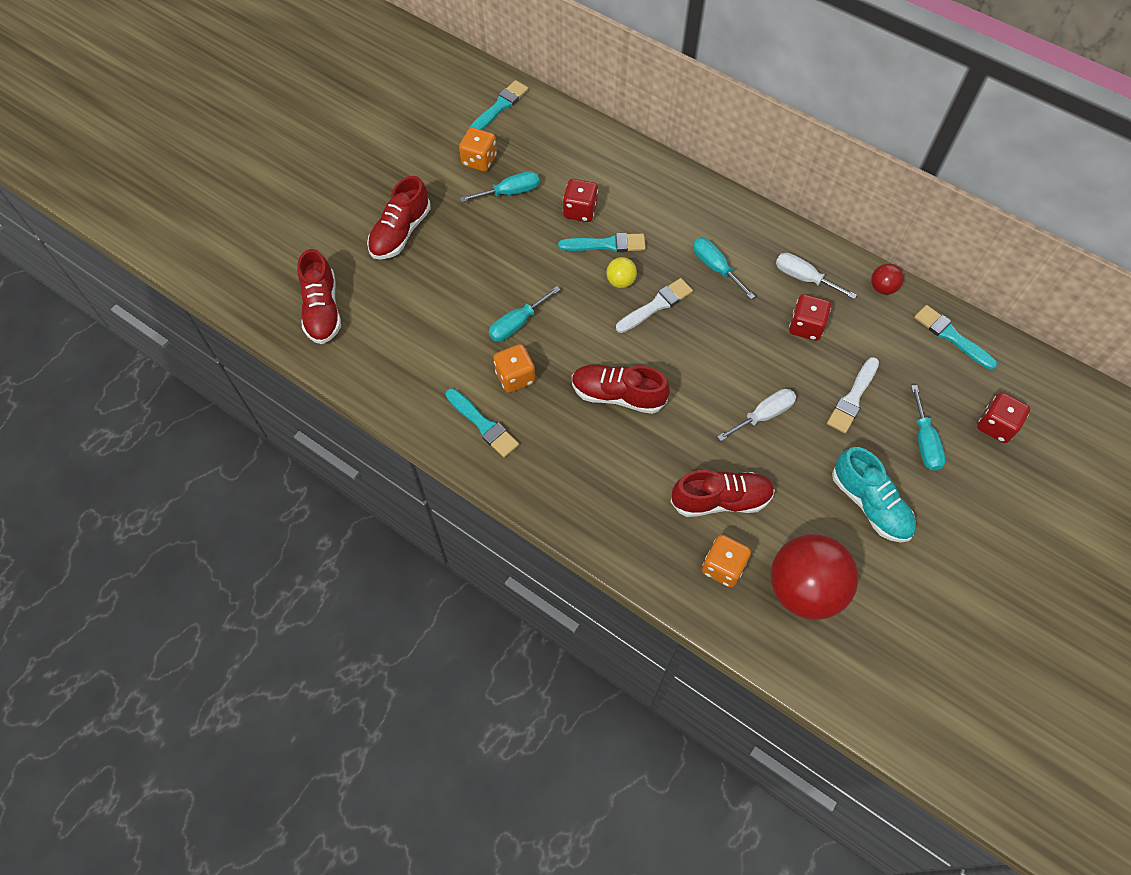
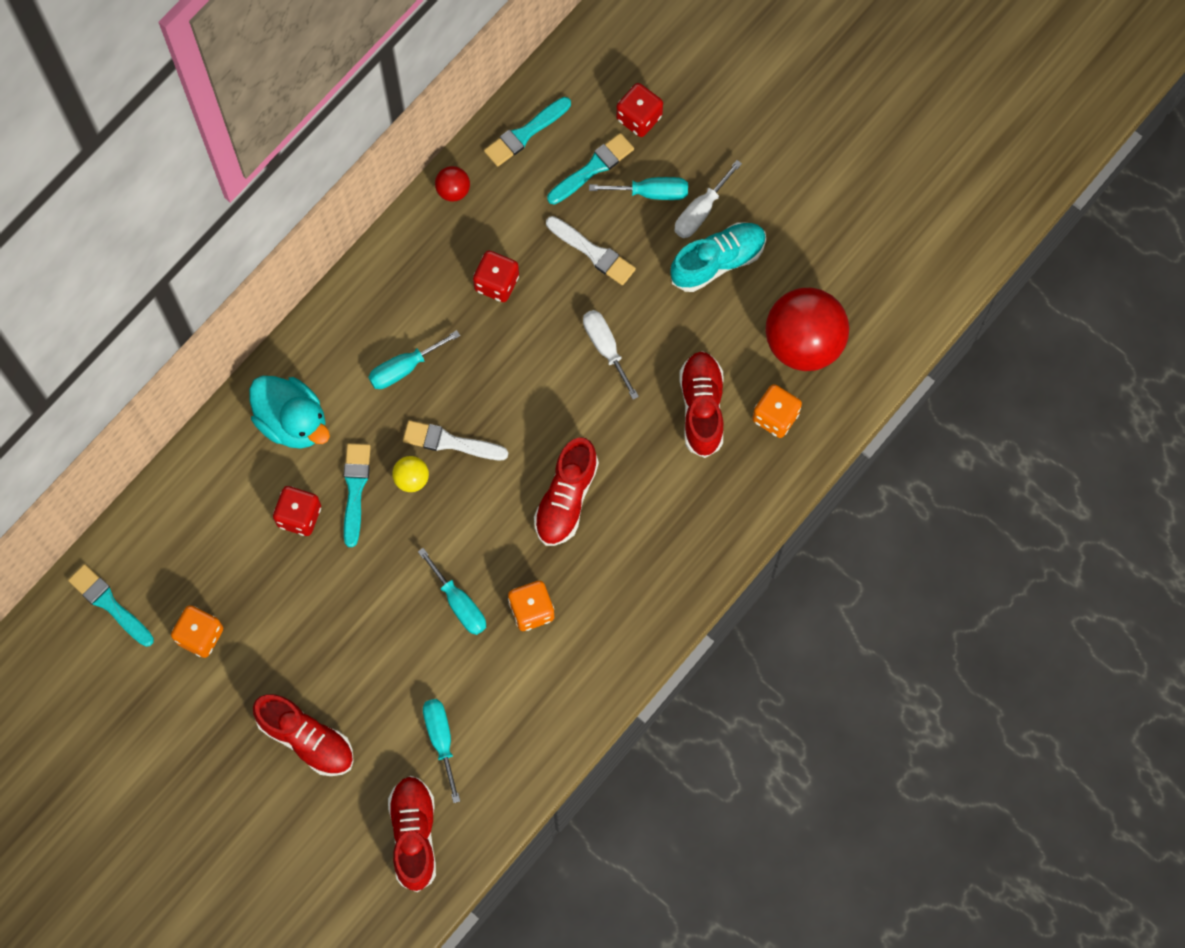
camera: 85 degrees left, 10 degrees up
red shoe [297,249,341,344] -> red shoe turned 90 degrees counterclockwise [388,776,436,893]
turquoise brush [445,388,519,458] -> turquoise brush moved to [547,133,634,205]
turquoise screwdriver [460,171,540,202] -> turquoise screwdriver moved to [423,699,460,803]
white brush [616,278,693,333] -> white brush turned 45 degrees counterclockwise [403,420,508,460]
white screwdriver [776,253,857,299] -> white screwdriver moved to [674,160,742,238]
none -> turquoise duck [249,376,330,449]

